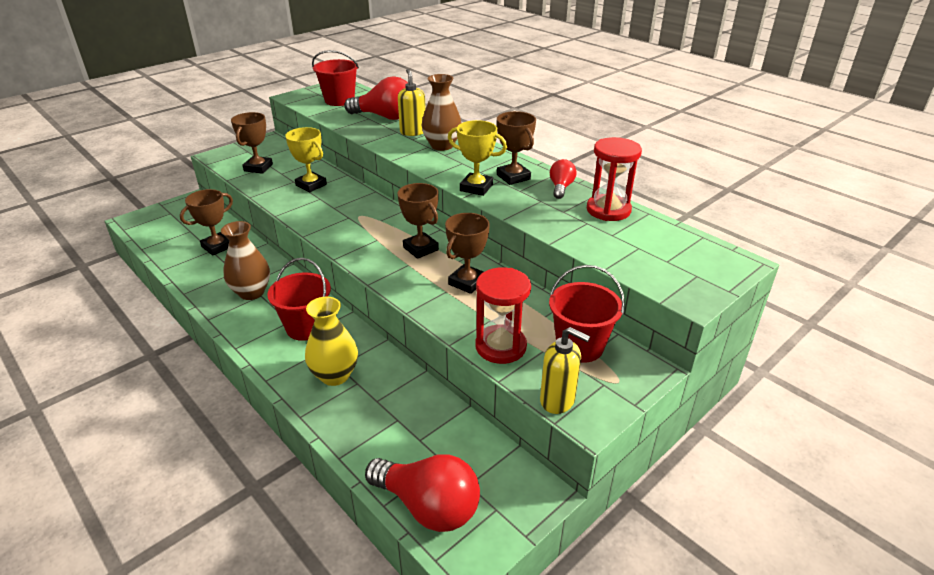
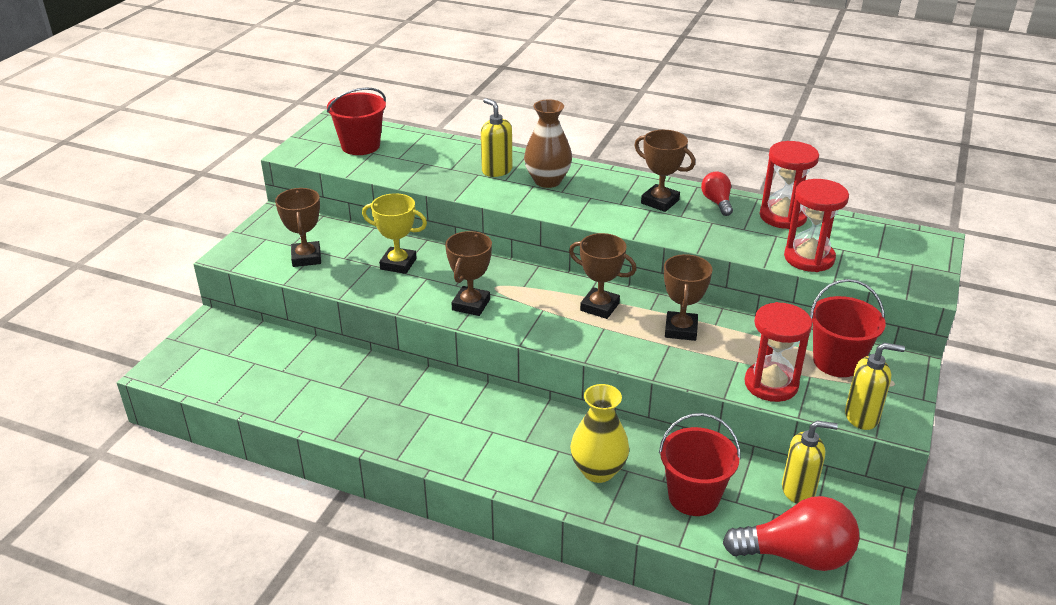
camera: 25 degrees left, 0 degrees up
brown trophy [180,189,233,256] -> brown trophy moved to [445,231,492,316]
brown vase [221,221,270,300] -> none
red bucket [267,258,331,341] -> red bucket moved to [659,413,741,516]
red light bulb [344,76,408,120] -> none
yellow trophy [448,120,507,196] -> none
none -> yellow soap dispenser [782,421,838,504]
none -> red hourglass [784,179,849,272]

